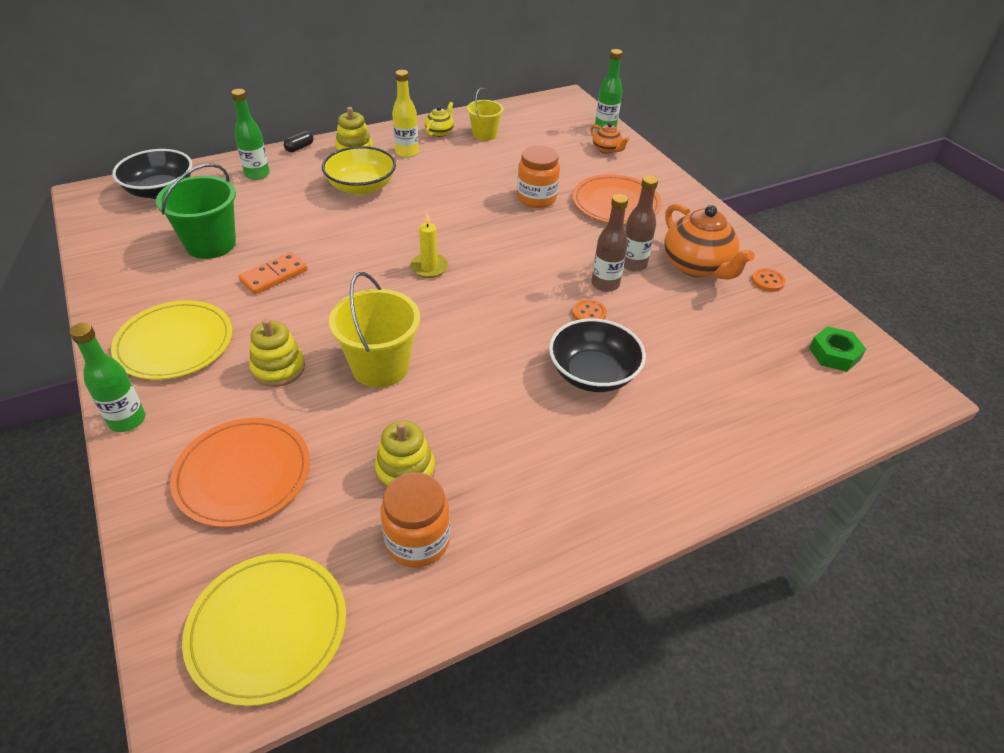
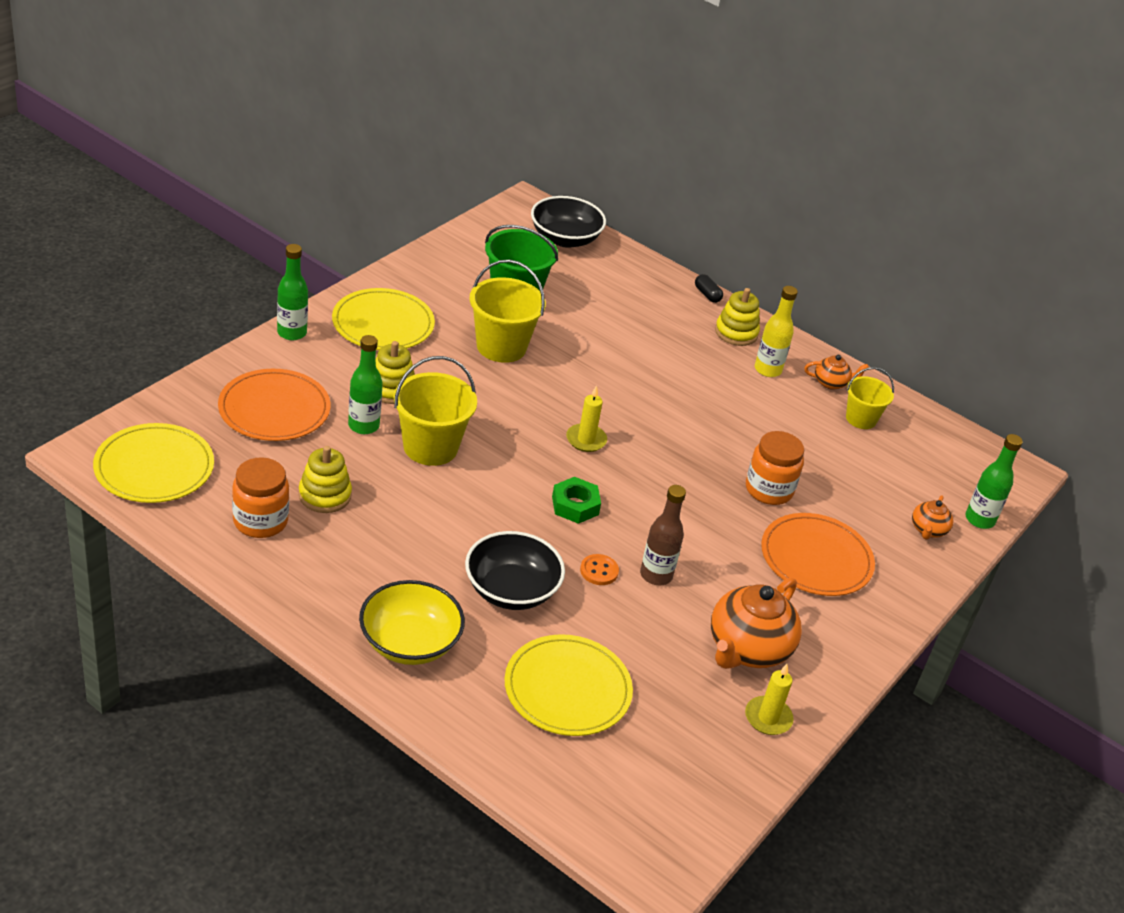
camera: 60 degrees right, 5 degrees down
green bottle [231,89,270,180] -> green bottle moved to [348,335,383,434]
orange domino [239,252,308,294] -> yellow bucket [470,259,546,363]
black capsule [284,131,313,152] -> black capsule turned 45 degrees clockwise [695,274,723,303]
yellow bowl [322,146,396,195] -> yellow bowl moved to [359,580,465,665]
yellow teapot [425,102,454,137] -> orange teapot [804,355,869,390]
brown bottle [624,175,658,272] -> none
orange button [751,268,786,292] -> yellow candle [745,664,794,735]
green nut [809,326,866,372] -> green nut moved to [552,477,601,524]
none -> yellow plate [505,634,633,736]

